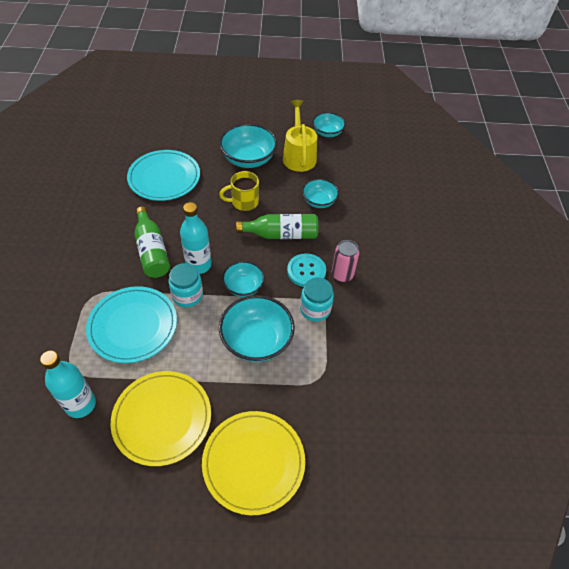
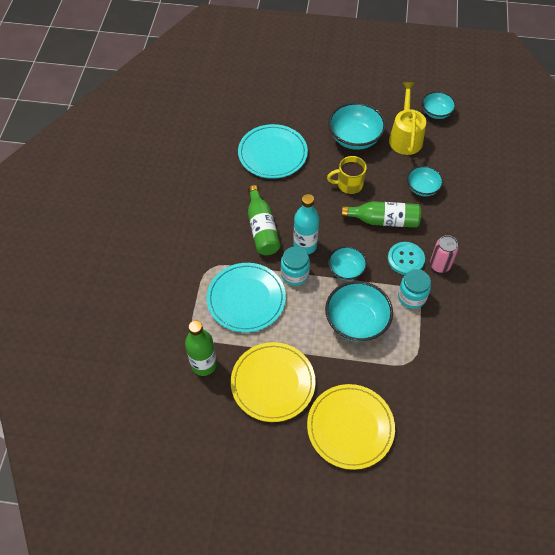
camera: 10 degrees right, 5 degrees up
turquoise bottle [40,351,96,418] -> green bottle [185,320,217,376]

